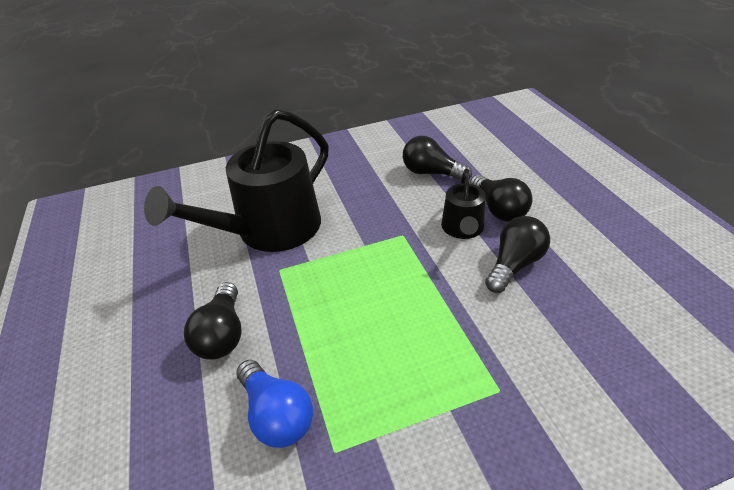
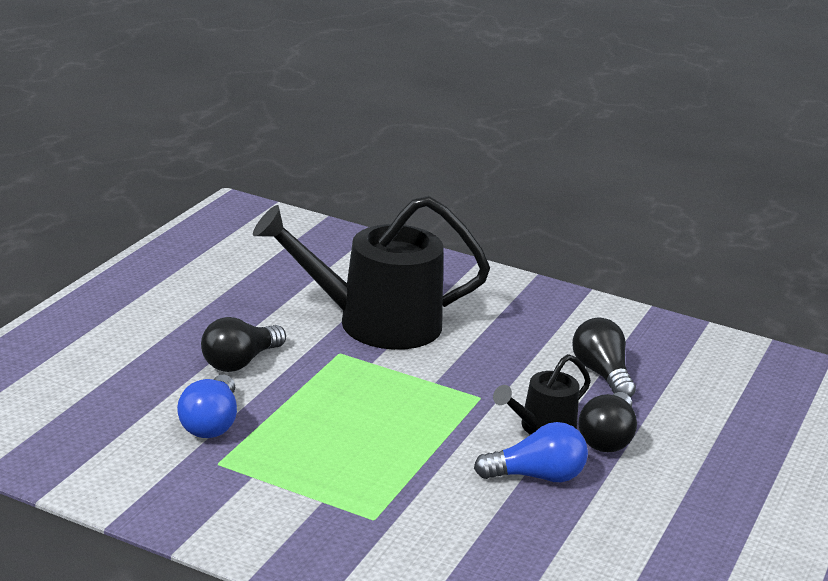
camera: 40 degrees right, 15 degrees down
black light bulb [485,216,550,293] -> blue light bulb [474,422,588,482]

